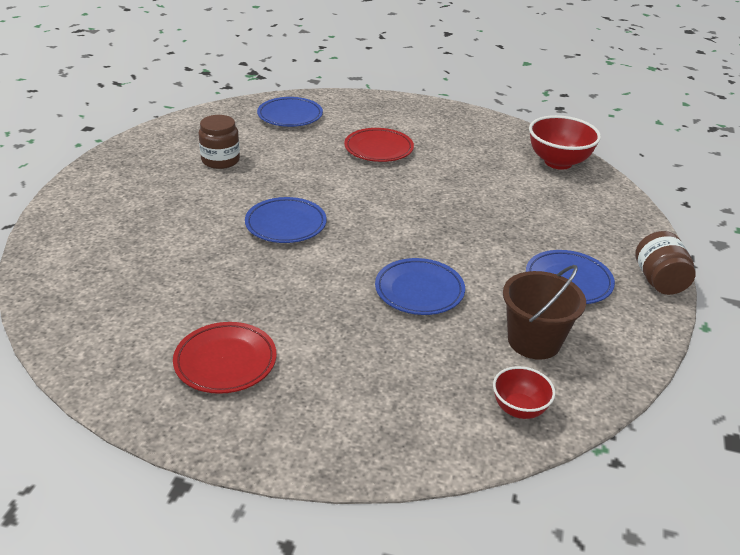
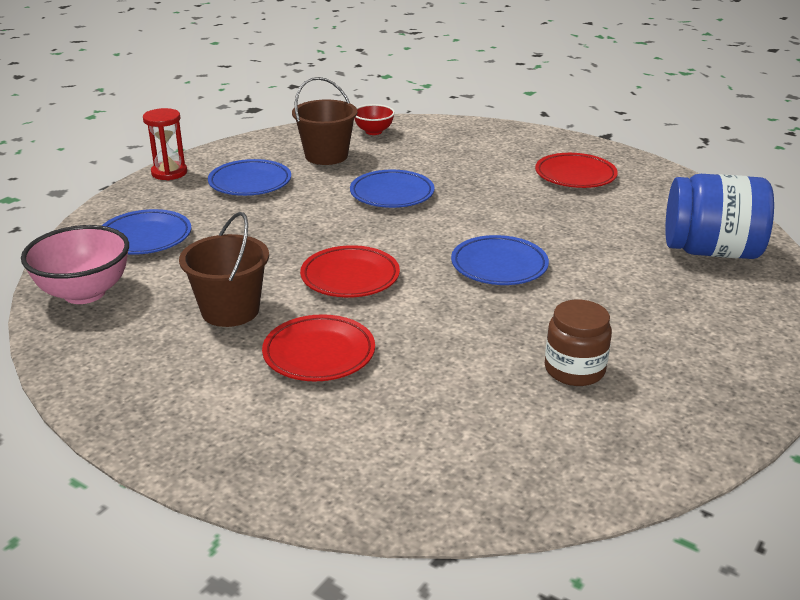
camera: 160 degrees left, 5 degrees down
blue plate [257,97,323,127] -> blue plate moved to [102,209,192,255]
red bowl [529,115,601,170] -> pink bowl [21,225,129,304]
brown jar [635,231,696,295] -> red hourglass [143,108,187,180]
none -> brown bucket [179,212,269,327]
none -> red plate [300,245,400,298]
none -> blue jar [665,174,774,259]

